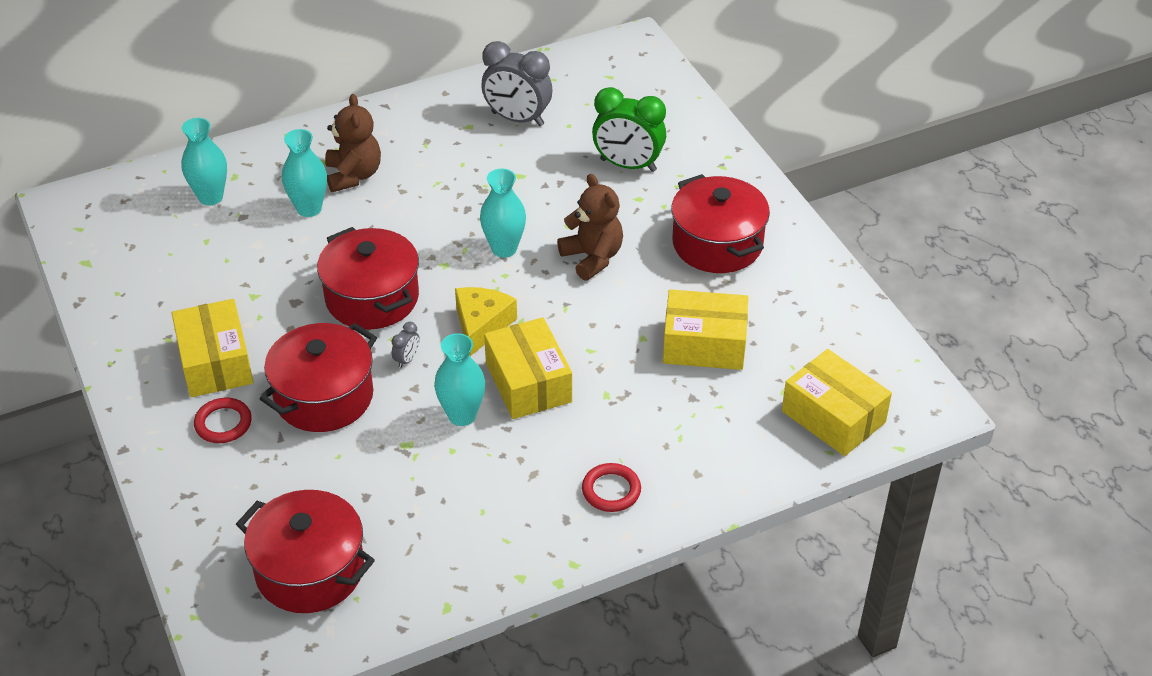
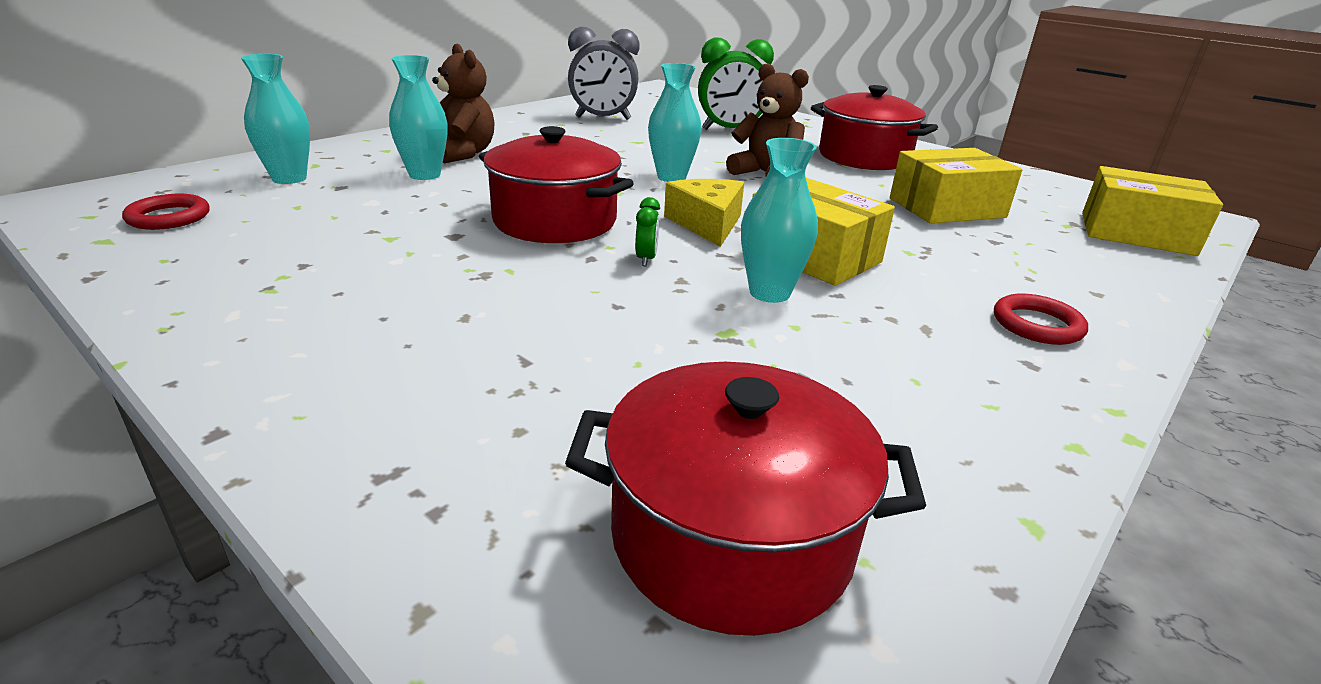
camera: 25 degrees left, 15 degrees down
yellow box [172,299,253,397] -> none
red ring [194,398,252,443] -> red ring moved to [122,194,210,230]
red pot [260,323,377,432] -> none
grey clock [391,322,420,368] -> green clock [635,197,660,266]

